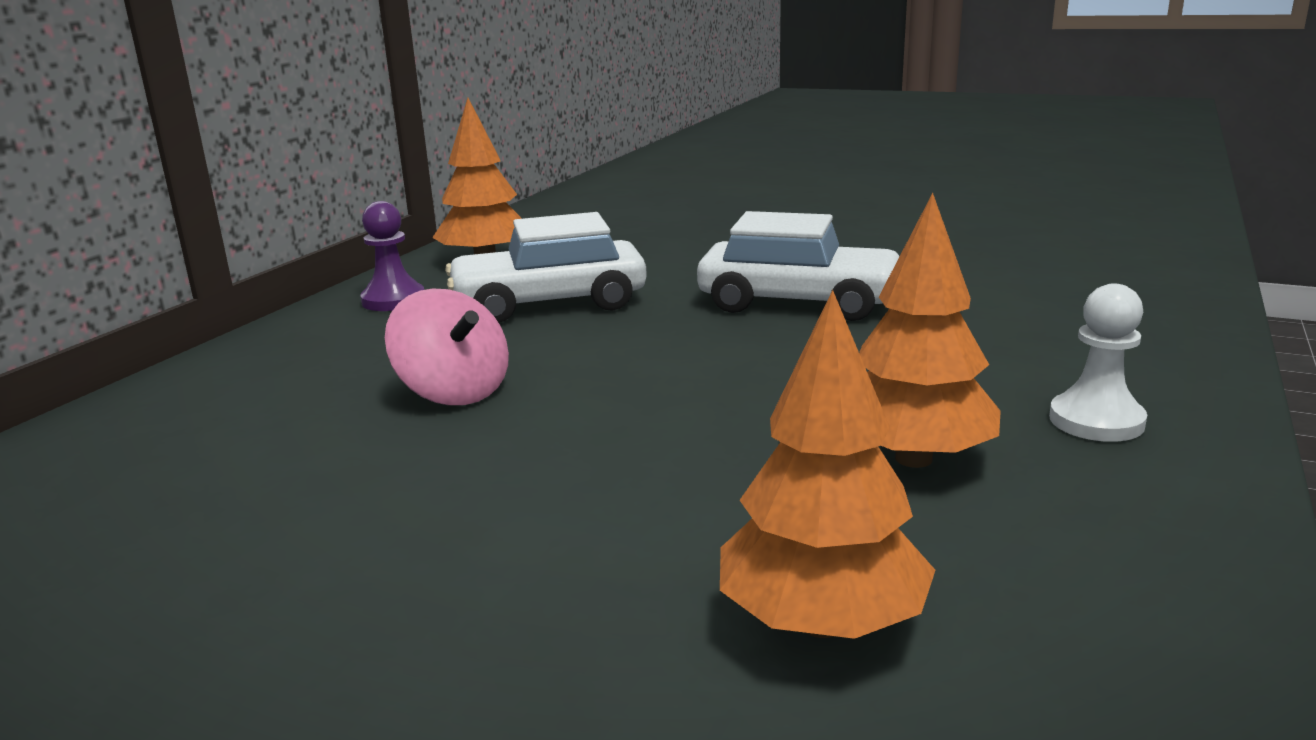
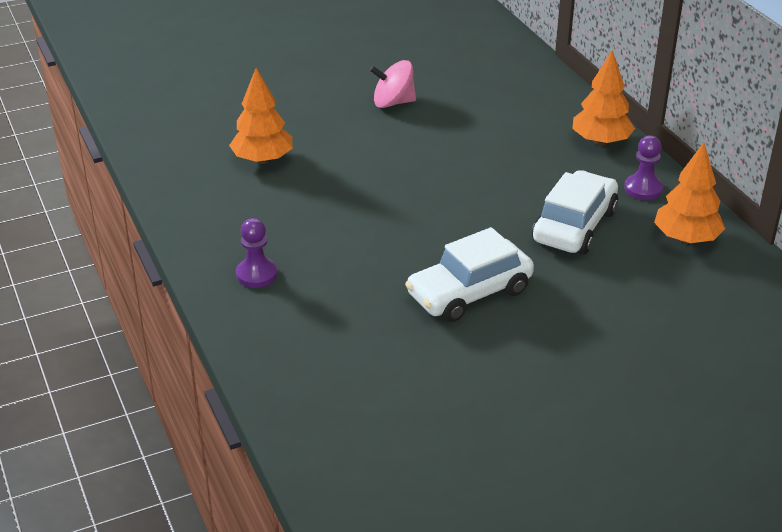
camera: 130 degrees right, 15 degrees up
pink spinning top [385,289,509,405] -> pink spinning top moved to [370,60,416,108]
orange tree [859,193,1001,468] -> orange tree moved to [572,50,635,146]
white pawn [1049,284,1147,442] -> purple pawn [236,218,278,288]

